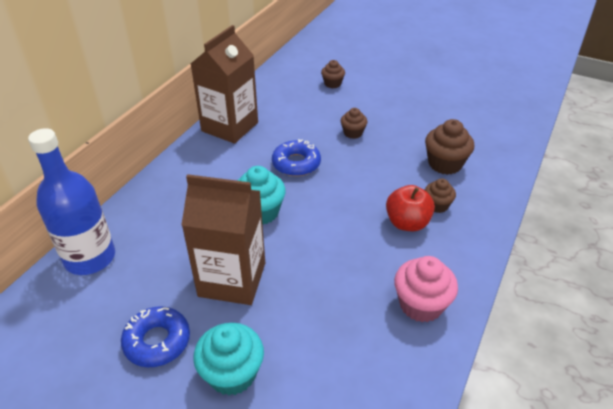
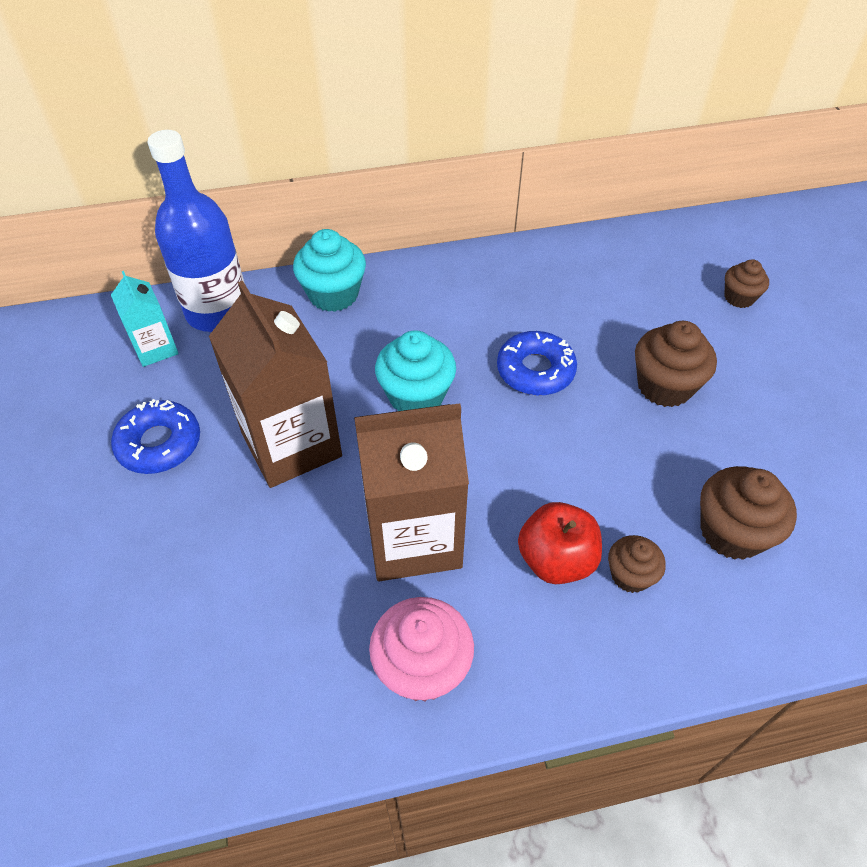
camera: 50 degrees right, 10 degrees up
brown carton [191,25,258,144] -> brown carton moved to [354,403,469,581]
turquoise cupcake [193,323,264,395] -> turquoise cupcake moved to [293,229,366,312]
brown cupcake [341,108,368,139] -> brown cupcake [635,321,717,407], size x1.67
none -> turquoise carton [111,271,179,367]

